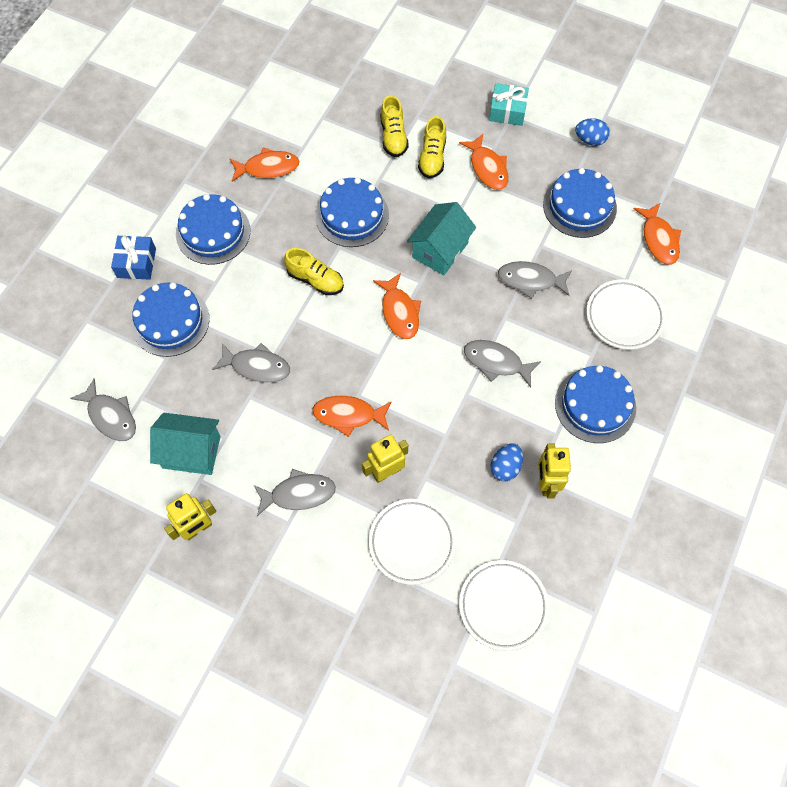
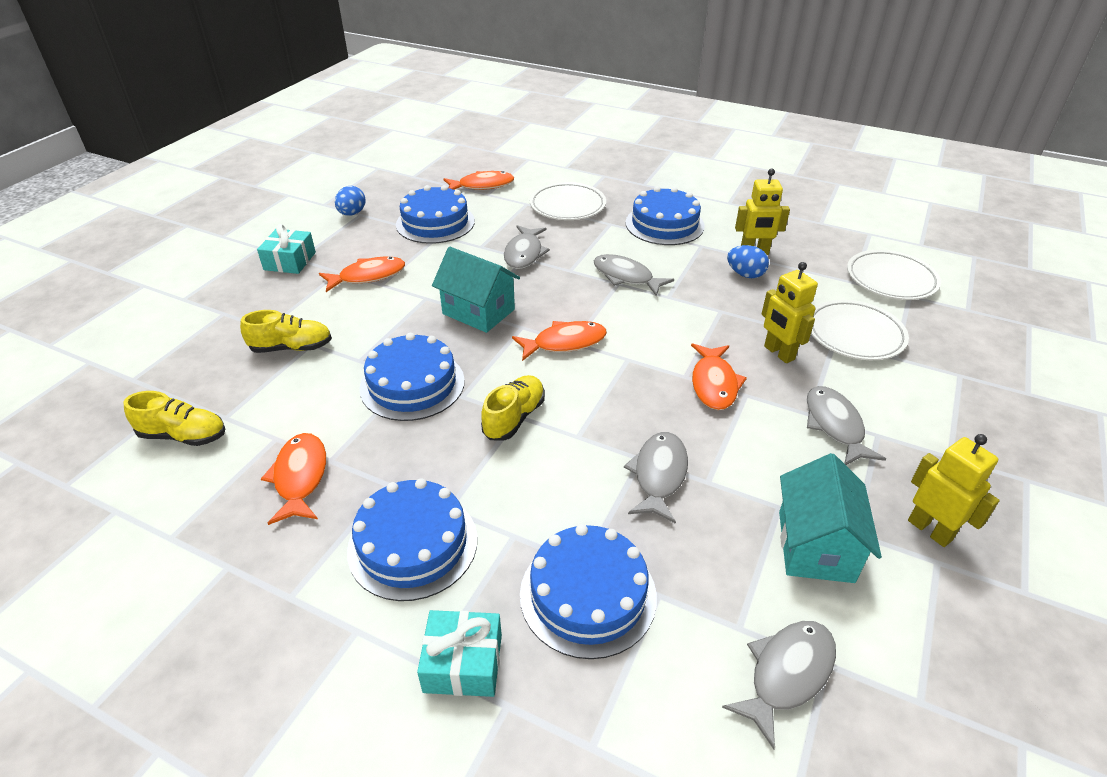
camera: 90 degrees left, 25 degrees down
blue gift [111,236,156,280] -> turquoise gift [417,610,502,697]
yellow shoe [418,116,446,178] -> yellow shoe moved to [123,391,225,446]
grey fish [464,340,541,388] -> grey fish turned 105 degrees clockwise [594,254,674,296]

